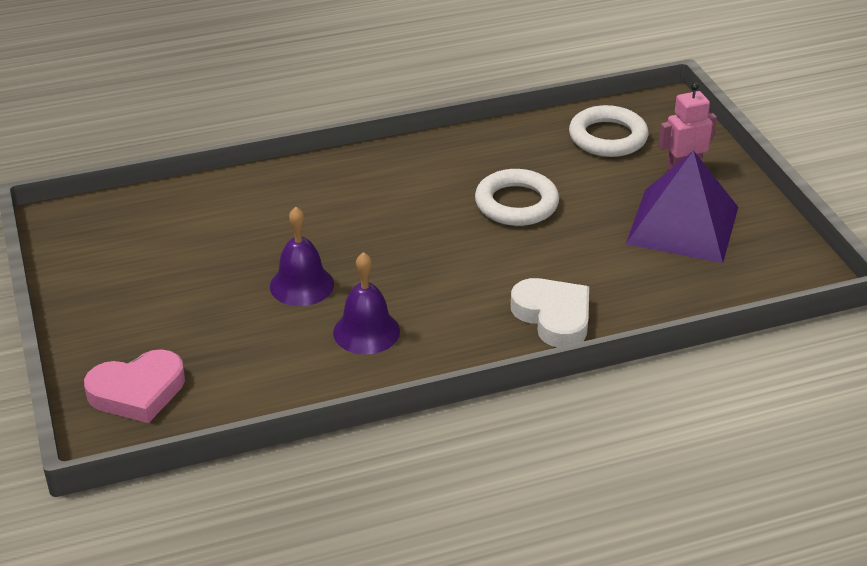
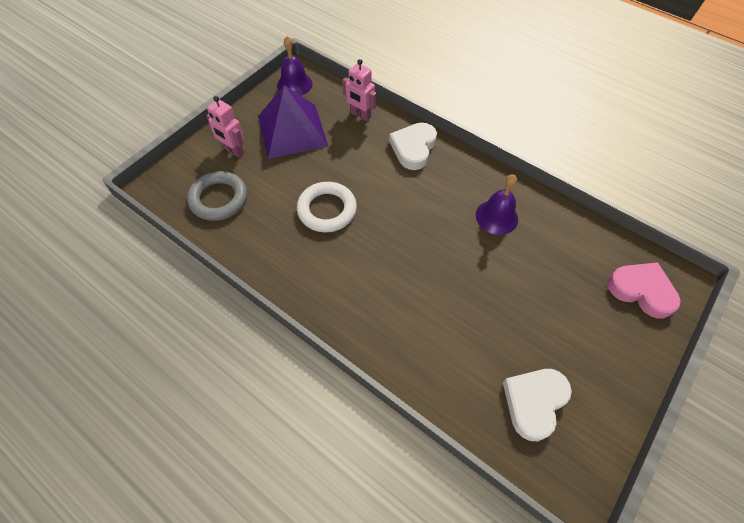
camera: 125 degrees left, 20 degrees up
purple bell [270,207,334,306] -> purple bell moved to [277,36,313,96]
white ring [569,105,648,157] -> grey ring [187,171,247,221]
none -> pink robot [342,59,377,121]
none -> white heart [503,369,572,441]

